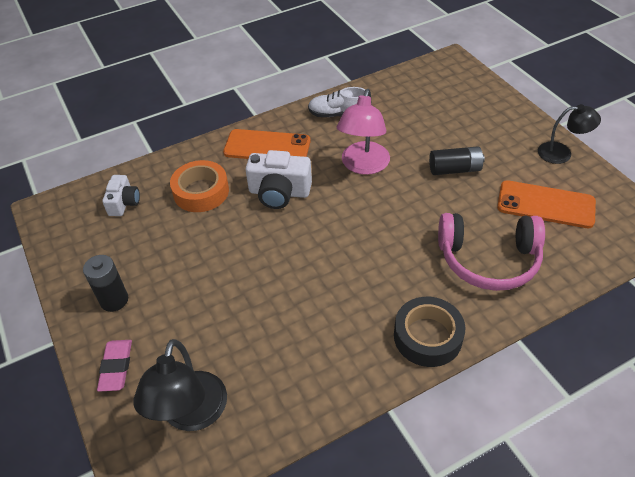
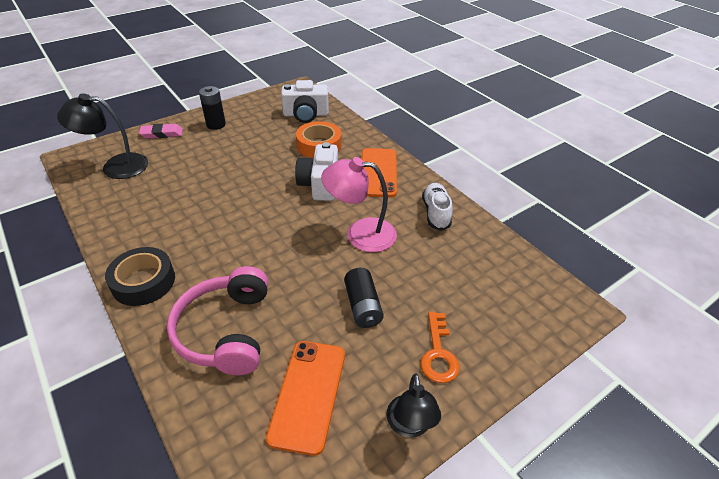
camera: 80 degrees right, 5 degrees down
white camera [102,175,140,216] -> white camera [281,80,329,123], size x1.61
none -> orange key [420,312,460,383]

